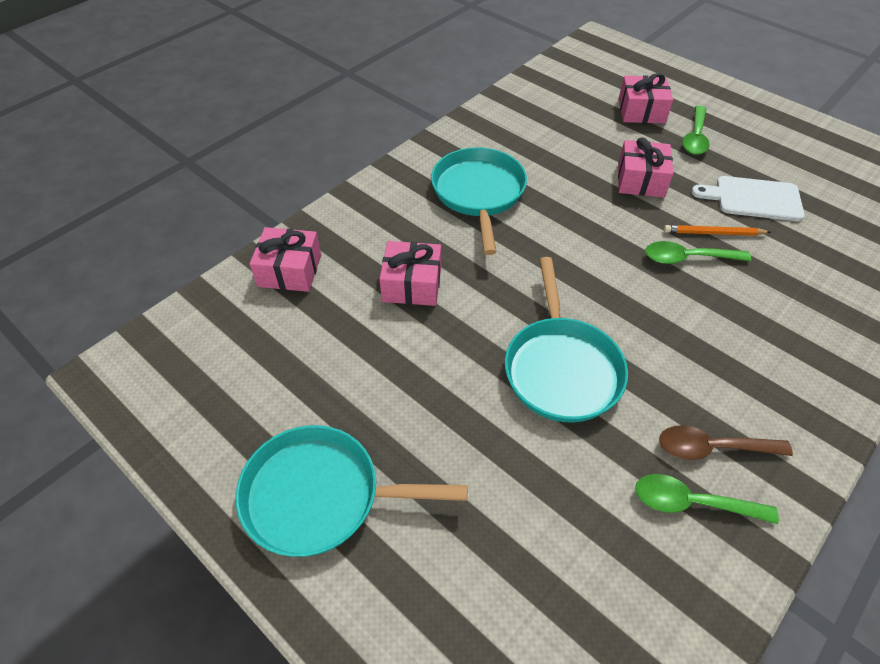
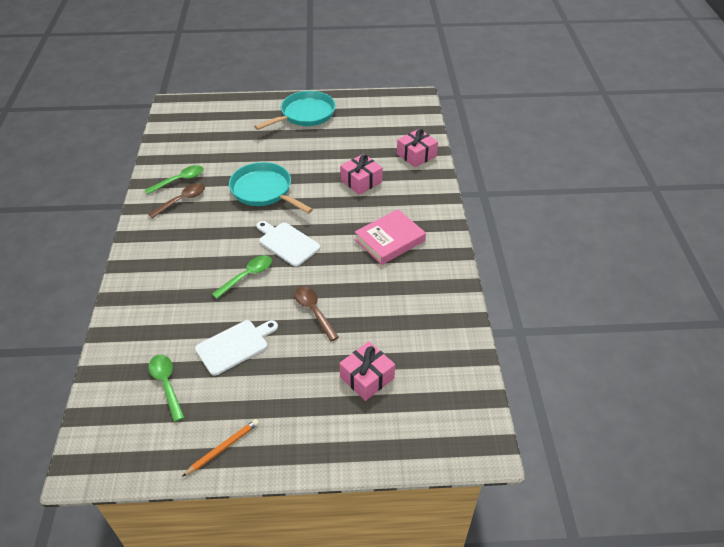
camera: 135 degrees right, 5 degrees down
turquoise pan [431,147,527,255] -> pink book [355,209,426,265]
pink gift [618,137,673,198] -> brown spoon [294,286,339,341]
orange pencil [664,225,771,236] -> orange pencil moved to [182,419,259,477]
green spoon [682,106,710,155] -> green spoon moved to [148,355,185,422]
none -> white cutting board [257,221,320,267]

